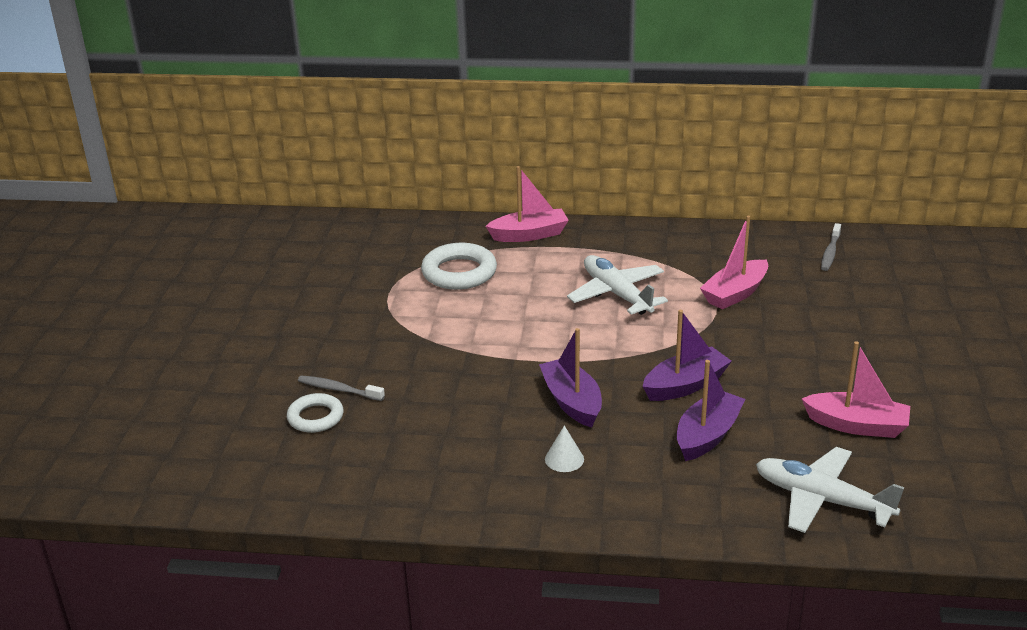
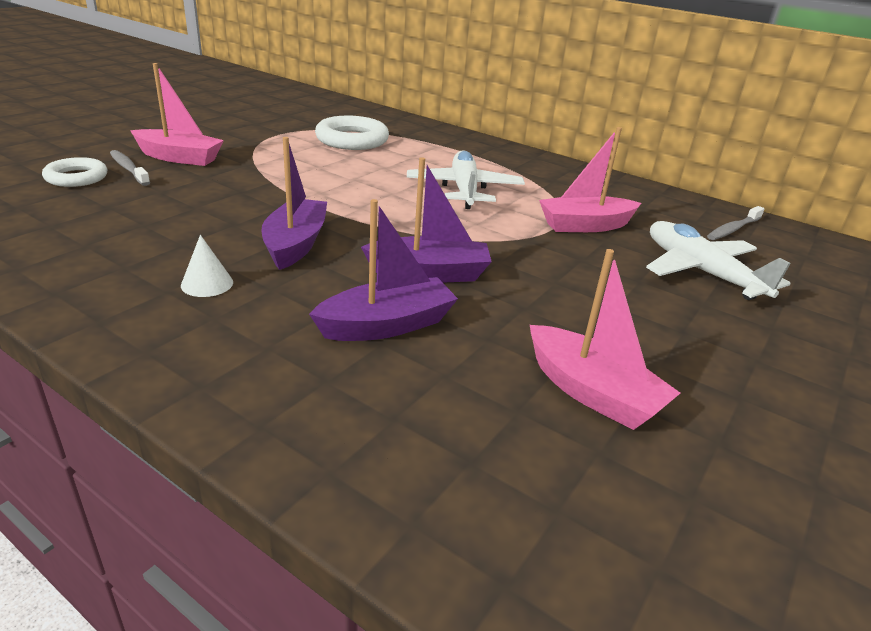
camera: 25 degrees right, 0 degrees up
pink boat [486,166,569,242] -> pink boat moved to [130,63,224,166]
white plane [756,447,904,533] -> white plane moved to [646,221,791,300]

